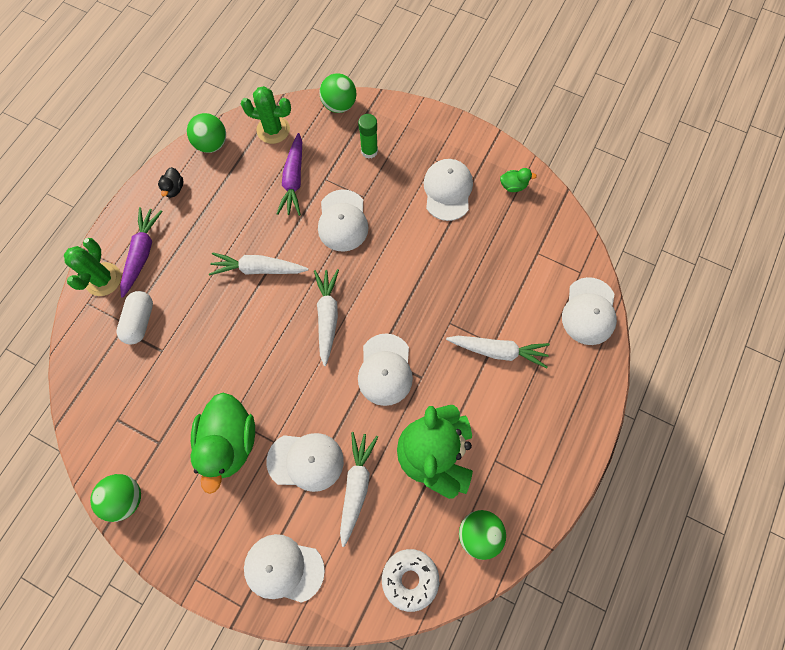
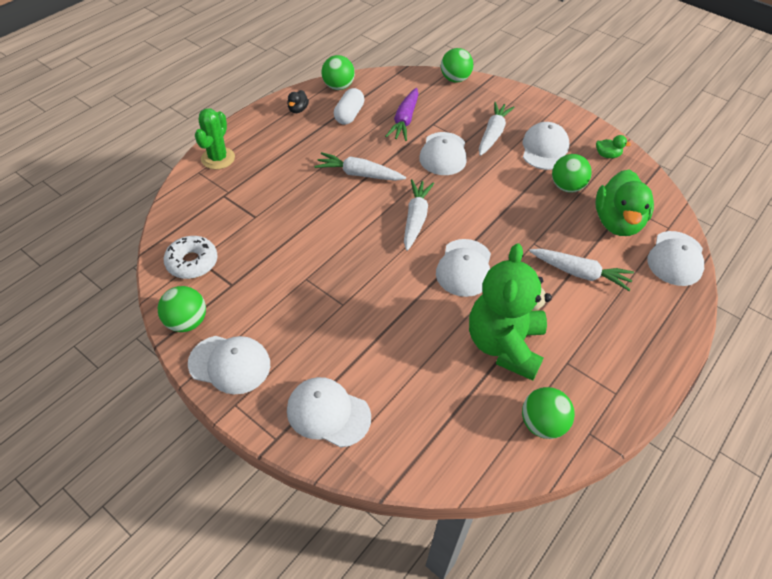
camera: 10 degrees right, 20 degrees down
white capsule [116,291,153,345] -> white capsule moved to [334,88,364,125]
purple carrot [120,207,163,298] -> none
green duck [191,393,255,494] -> green duck moved to [595,170,654,236]
green cactus [241,86,291,144] -> none
white cap [266,433,344,492] -> white cap moved to [188,336,270,394]
white carrot [340,432,378,547] -> white carrot moved to [479,102,515,156]
green glue stick [358,114,378,159] -> none
white donut [382,549,439,612] -> white donut moved to [164,236,218,279]
none -> green ball [552,154,592,193]

